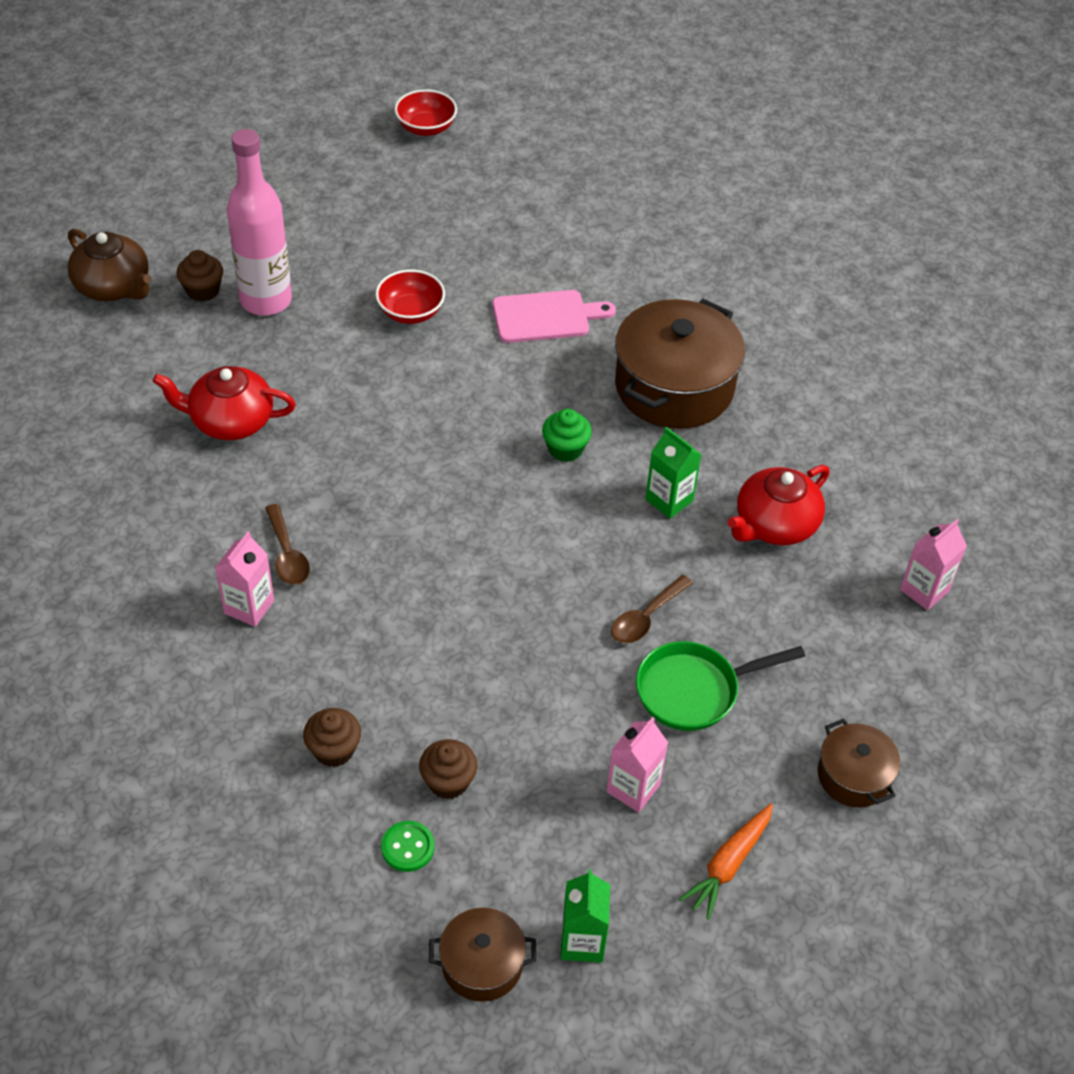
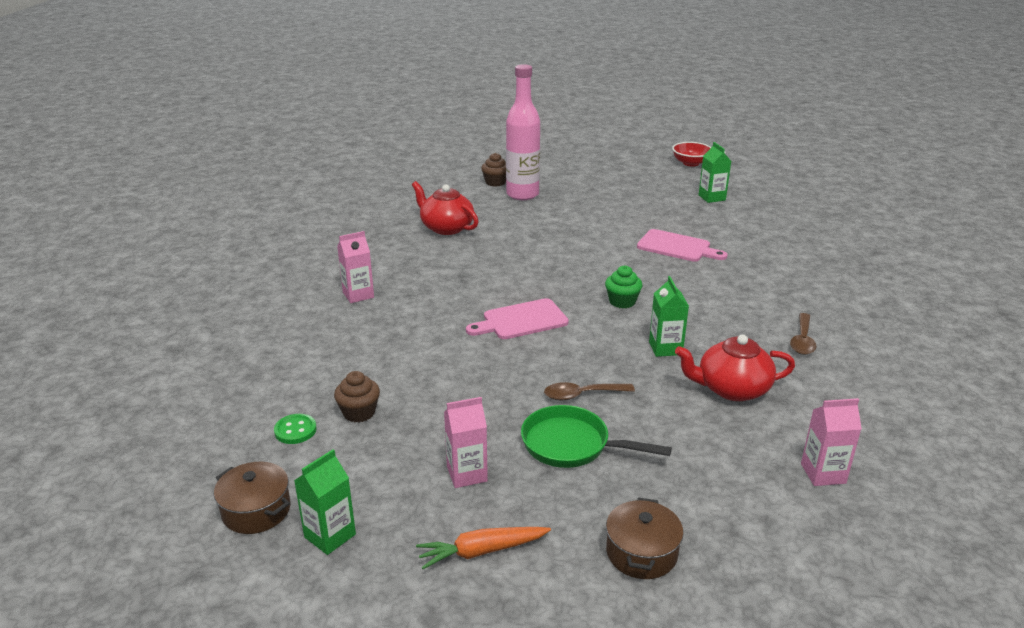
camera: 40 degrees right, 20 degrees down
brown teapot [67,229,151,301] -> none
brown spoon [265,504,310,585] -> brown spoon moved to [790,313,817,355]
brown cupcake [303,708,361,767] -> none
red bowl [375,270,445,324] -> none
brown pot [615,299,745,429] -> none
none -> pink cutting board [466,298,569,339]
none -> green carton [699,142,731,203]

